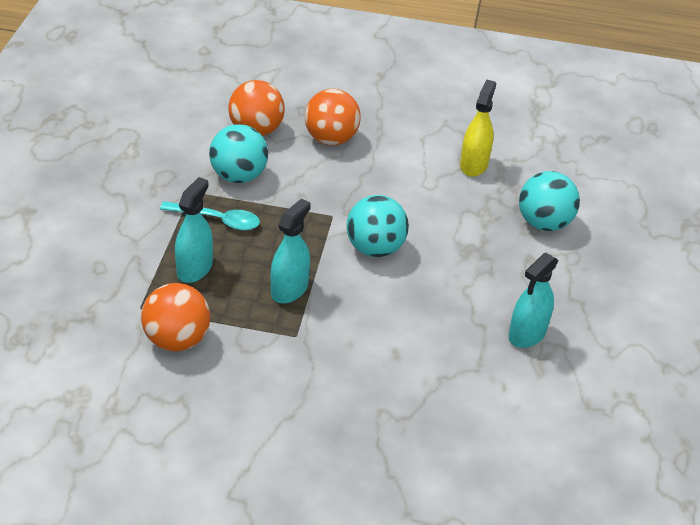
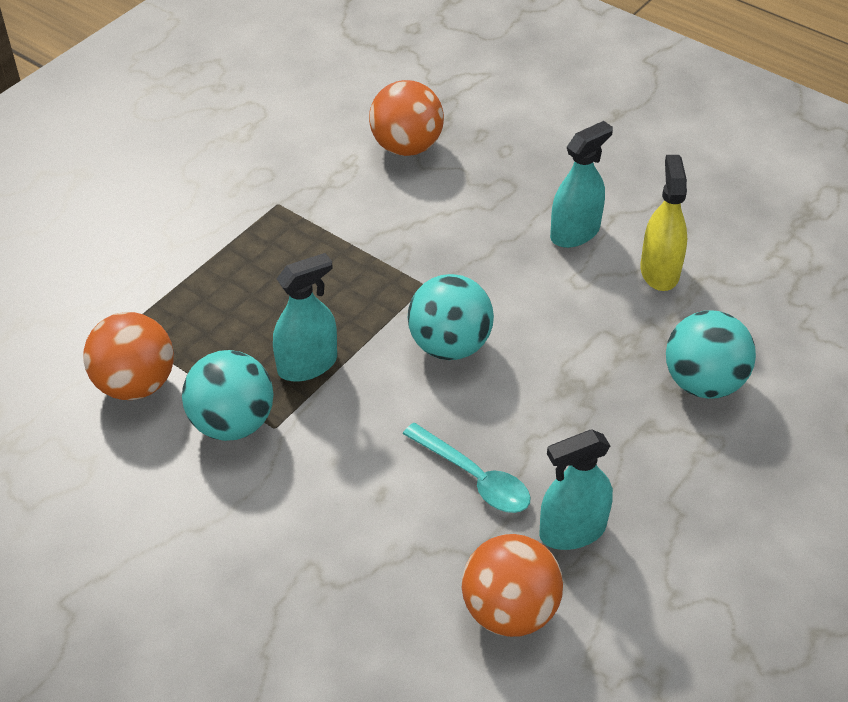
camera: 30 degrees right, 5 degrees up
turquoise spoon [160,201,260,230] -> turquoise spoon moved to [403,423,531,513]
turquoise spray bottle [175,177,213,283] -> turquoise spray bottle moved to [550,121,613,248]
turquoise ball [209,124,268,183] -> turquoise ball moved to [182,350,273,441]
orange ball [305,89,361,145] -> orange ball moved to [462,534,563,637]
yellow spray bottle [460,80,496,177] -> yellow spray bottle turned 45 degrees counterclockwise [640,155,687,291]

